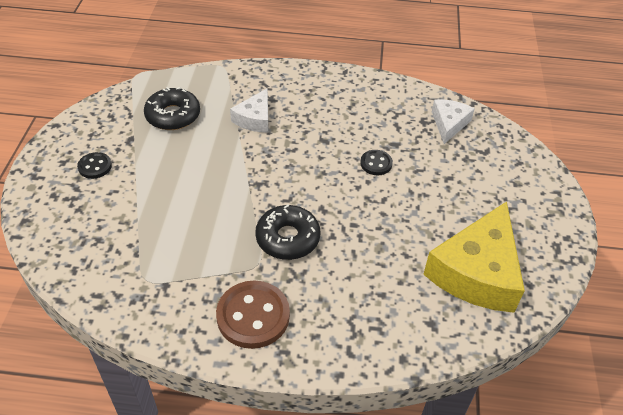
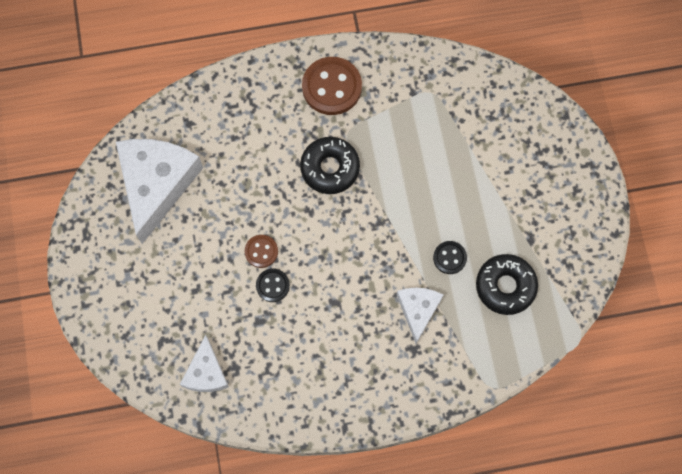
camera: 165 degrees right, 25 degrees up
black button [77,152,112,179] -> black button moved to [433,241,467,274]
yellow cheese [423,201,525,313] -> white cheese [116,139,203,244]
none -> brown button [245,235,278,268]

